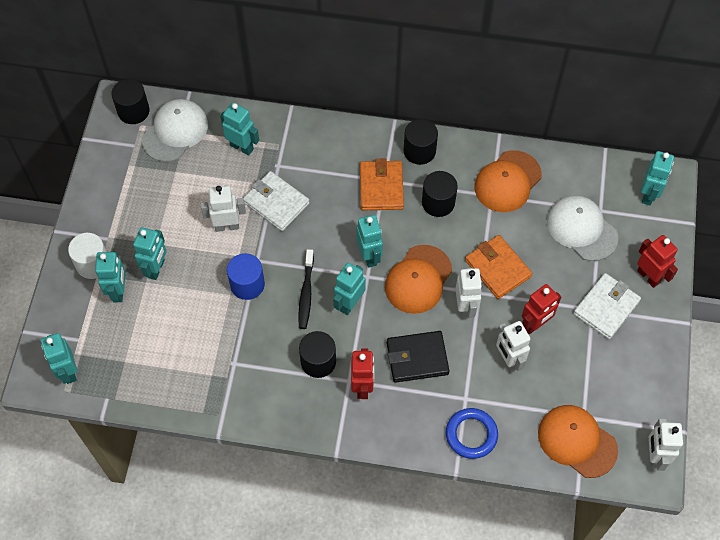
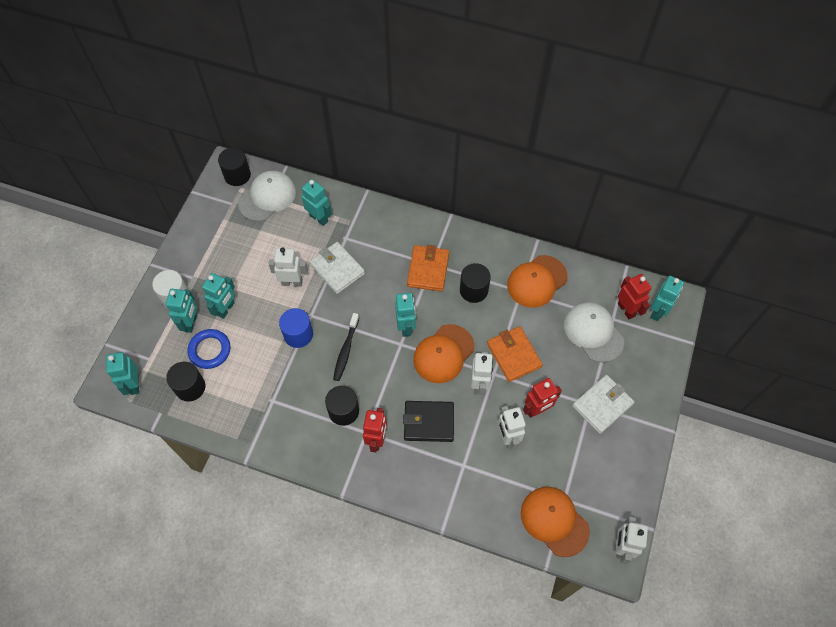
camera: 10 degrees right, 0 degrees up
turquoise robot [333,263,365,315] -> none
black cylinder [404,119,438,165] -> black cylinder moved to [166,362,205,402]
blue ring [446,408,498,459] -> blue ring moved to [187,329,231,369]
red robot [637,235,678,288] -> red robot moved to [618,274,652,319]

